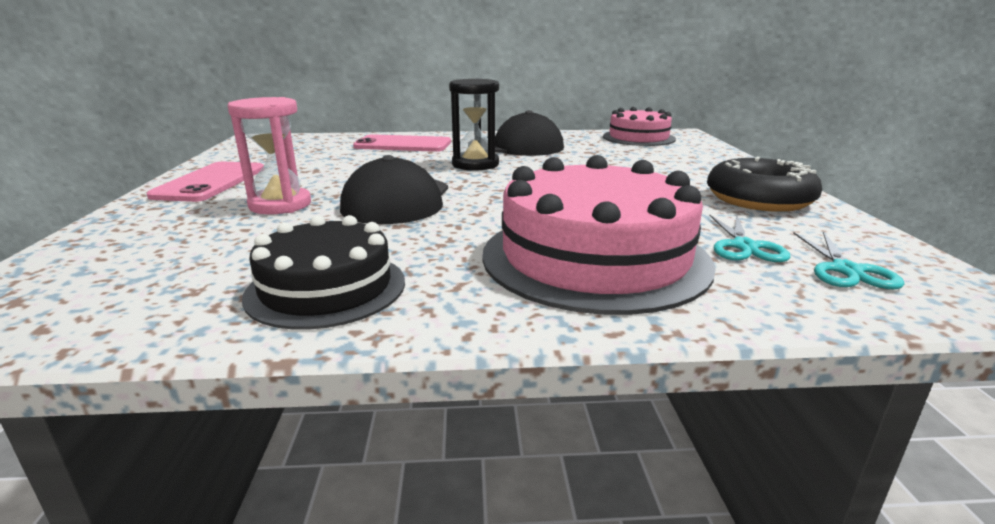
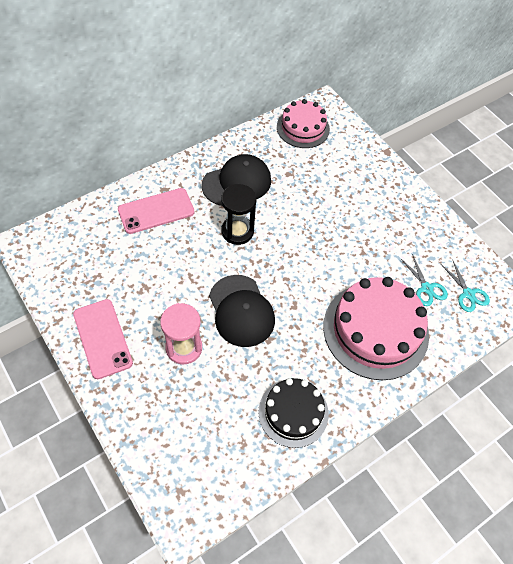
camera: 35 degrees left, 35 degrees up
black donut [707,157,822,212] -> none

